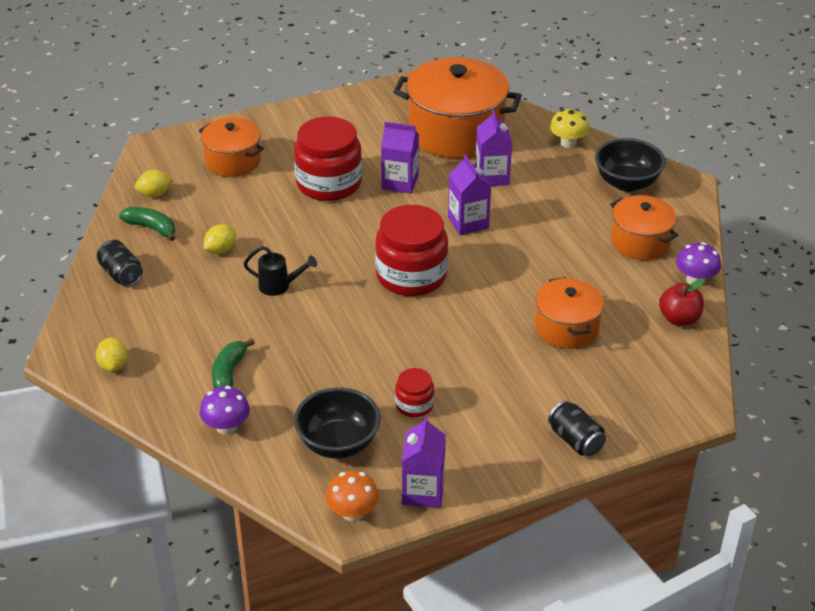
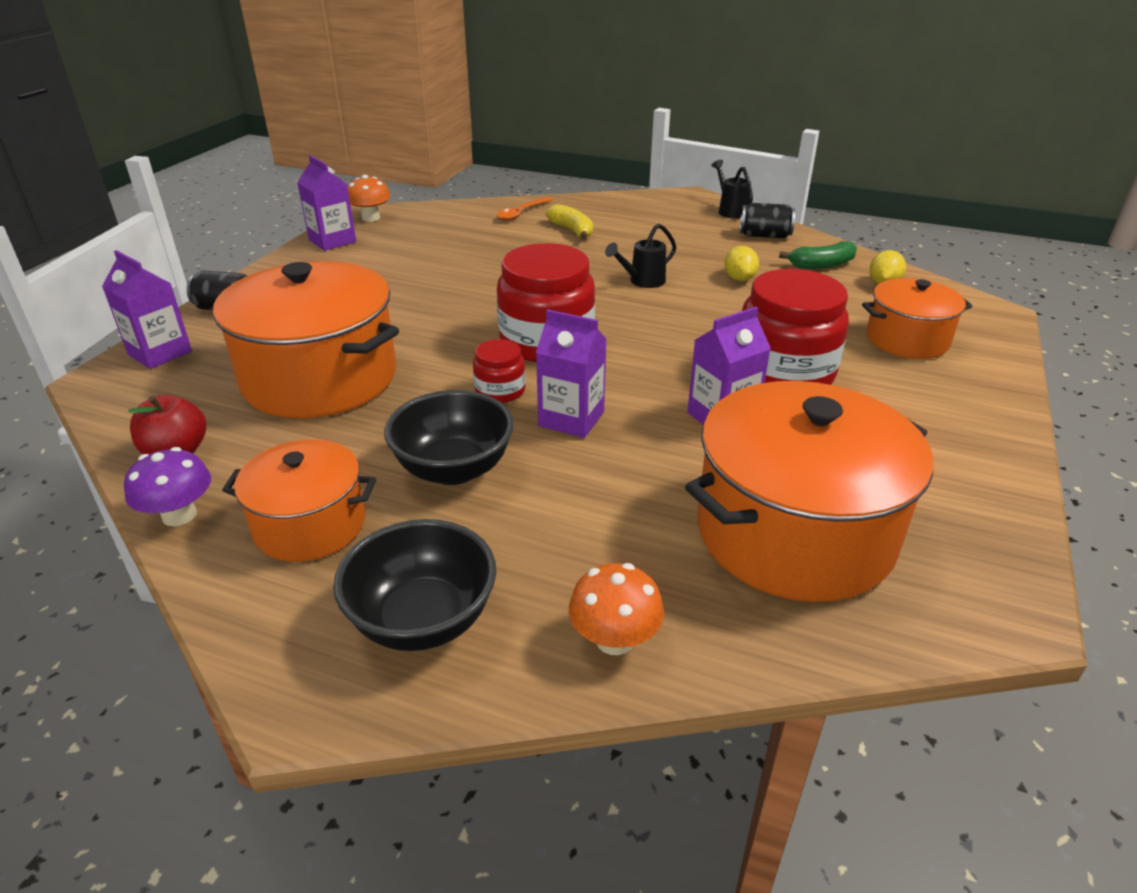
camera: 135 degrees right, 5 degrees down
yellow lemon [96,338,128,372] -> none
purple mushroom [200,386,250,435] -> orange spoon [497,197,553,221]
green banana [212,338,255,389] -> yellow banana [545,204,593,239]
black bowl [294,387,381,459] -> black bowl moved to [384,390,514,485]
red jar [395,368,434,417] -> red jar moved to [473,339,526,403]
purple carton [475,110,512,186] -> purple carton moved to [102,250,192,369]
orange pot [535,277,604,349] -> orange pot [213,261,399,418], size x1.76
yellow mushroom [550,109,590,148] -> orange mushroom [569,563,664,655]
none -> black watering can [711,160,753,219]

